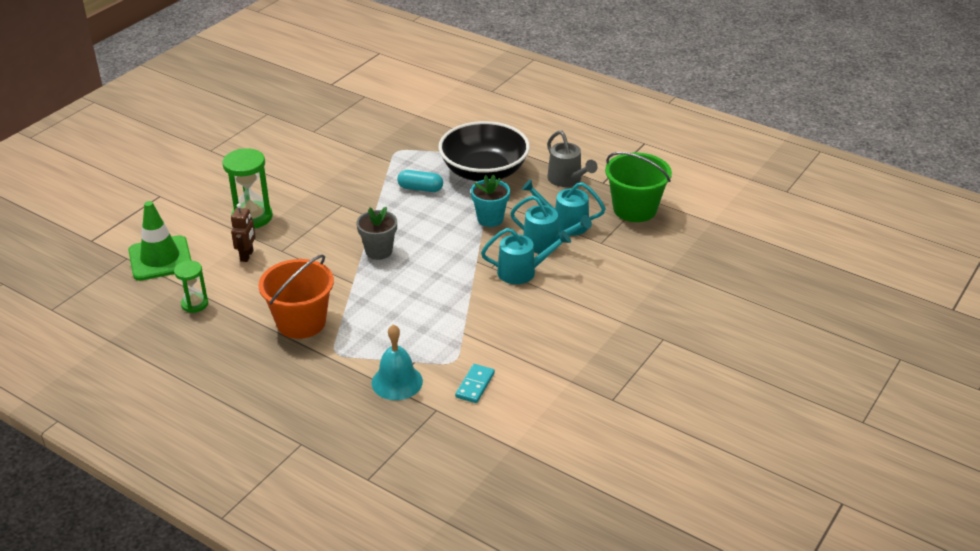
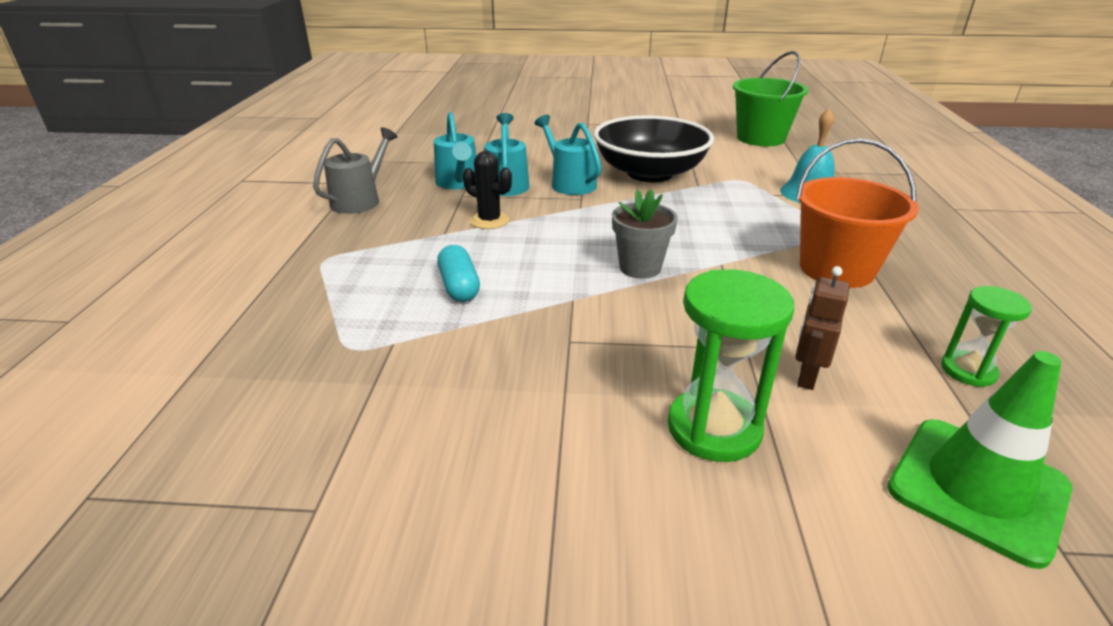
camera: 120 degrees left, 5 degrees down
brown robot [231,204,256,262] -> brown robot turned 45 degrees counterclockwise [795,266,850,390]
black bowl [438,121,530,181] -> black bowl moved to [594,115,714,182]
turquoise domino [455,364,495,403] -> none
turquoise flower pot [471,175,510,227] -> black cactus [463,151,512,229]
green bucket [605,152,672,222] -> green bucket moved to [733,51,809,146]

